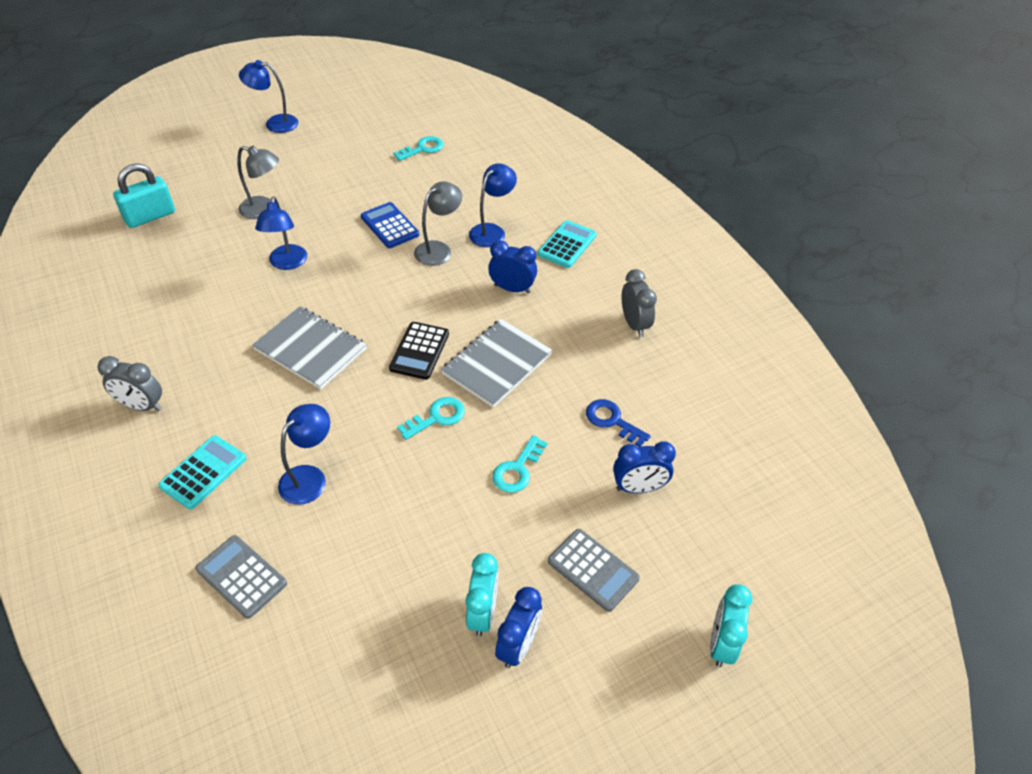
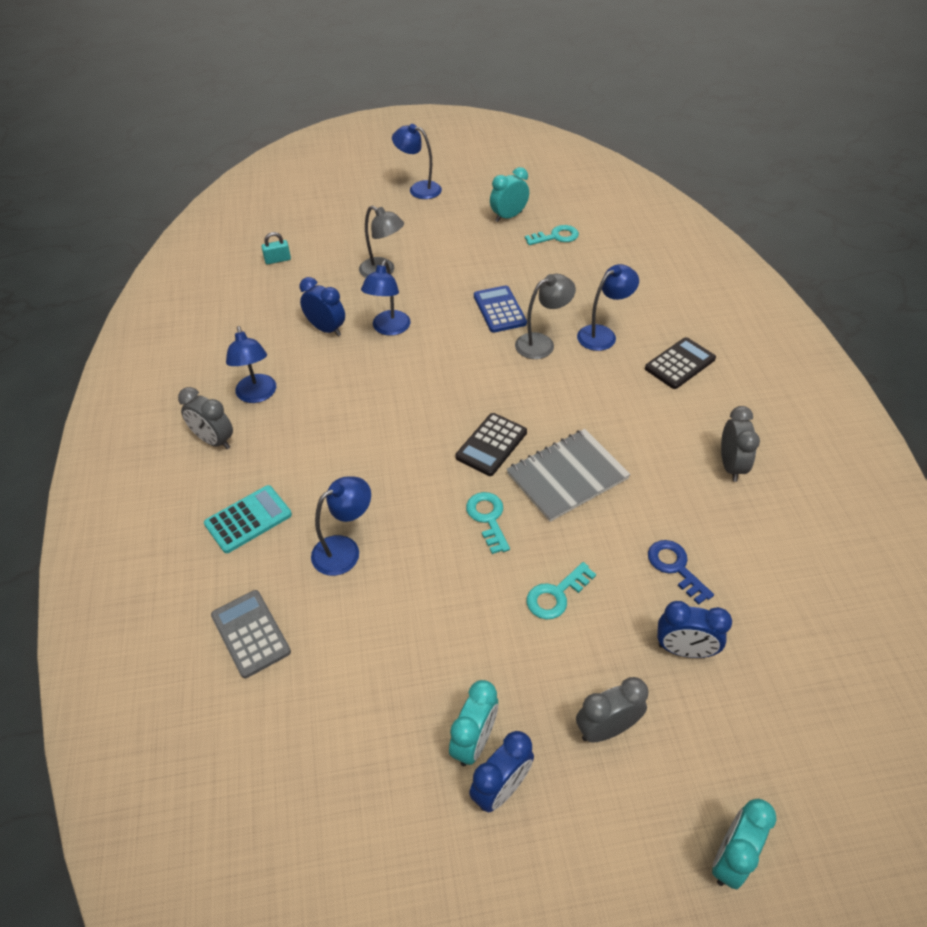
camera: 20 degrees right, 0 degrees up
turquoise padlock [113,164,175,228] -> turquoise padlock [261,232,291,264], size x0.54
grey notebook [252,306,367,390] -> none
turquoise key [397,397,465,440] -> turquoise key turned 90 degrees counterclockwise [466,492,510,554]
blue clock [488,240,537,293] -> blue clock moved to [300,277,345,336]
turquoise calculator [538,220,597,268] -> black calculator [645,337,716,389]
grey calculator [548,529,640,612] -> grey clock [576,677,648,743]
none -> blue lamp [226,326,276,403]
none -> turquoise clock [490,167,529,222]

